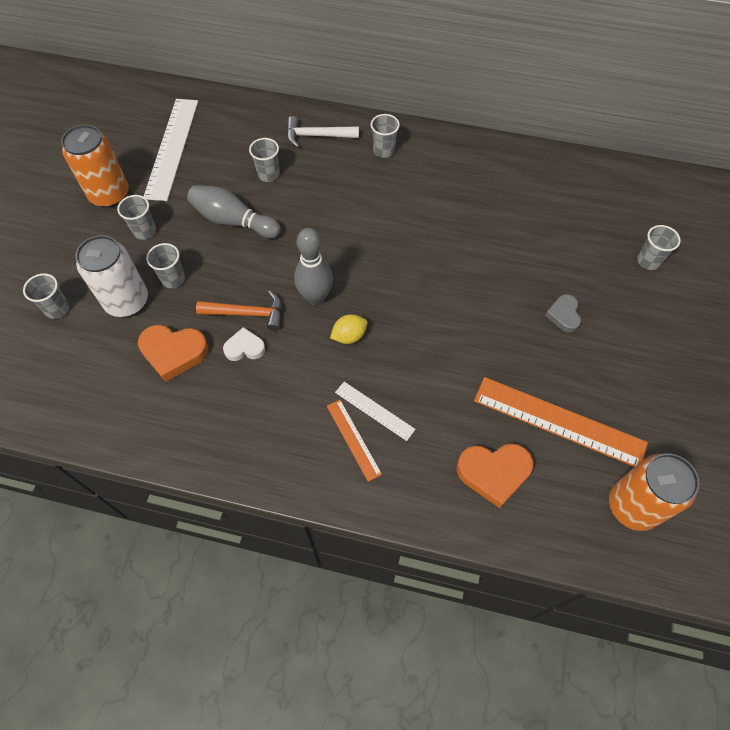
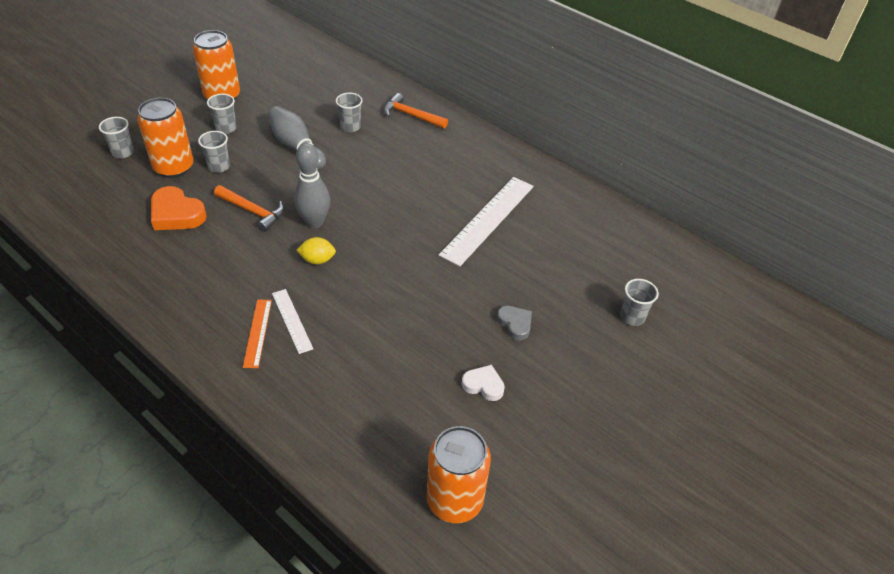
camera: 25 degrees right, 15 degrees down
white can [75,235,148,317] -> orange can [137,98,193,178]
white ruler [143,99,198,201] -> white ruler moved to [439,177,534,266]
white heart [223,327,265,361] -> white heart moved to [462,365,505,401]
white hammer [287,116,359,148] -> orange hammer [384,93,448,129]
grey cup [371,114,400,158] -> none
orange heart [457,443,533,508] -> none
orange ruler [474,377,648,467] -> none
grey heart [545,294,581,333] -> grey heart turned 120 degrees clockwise [497,306,532,340]

